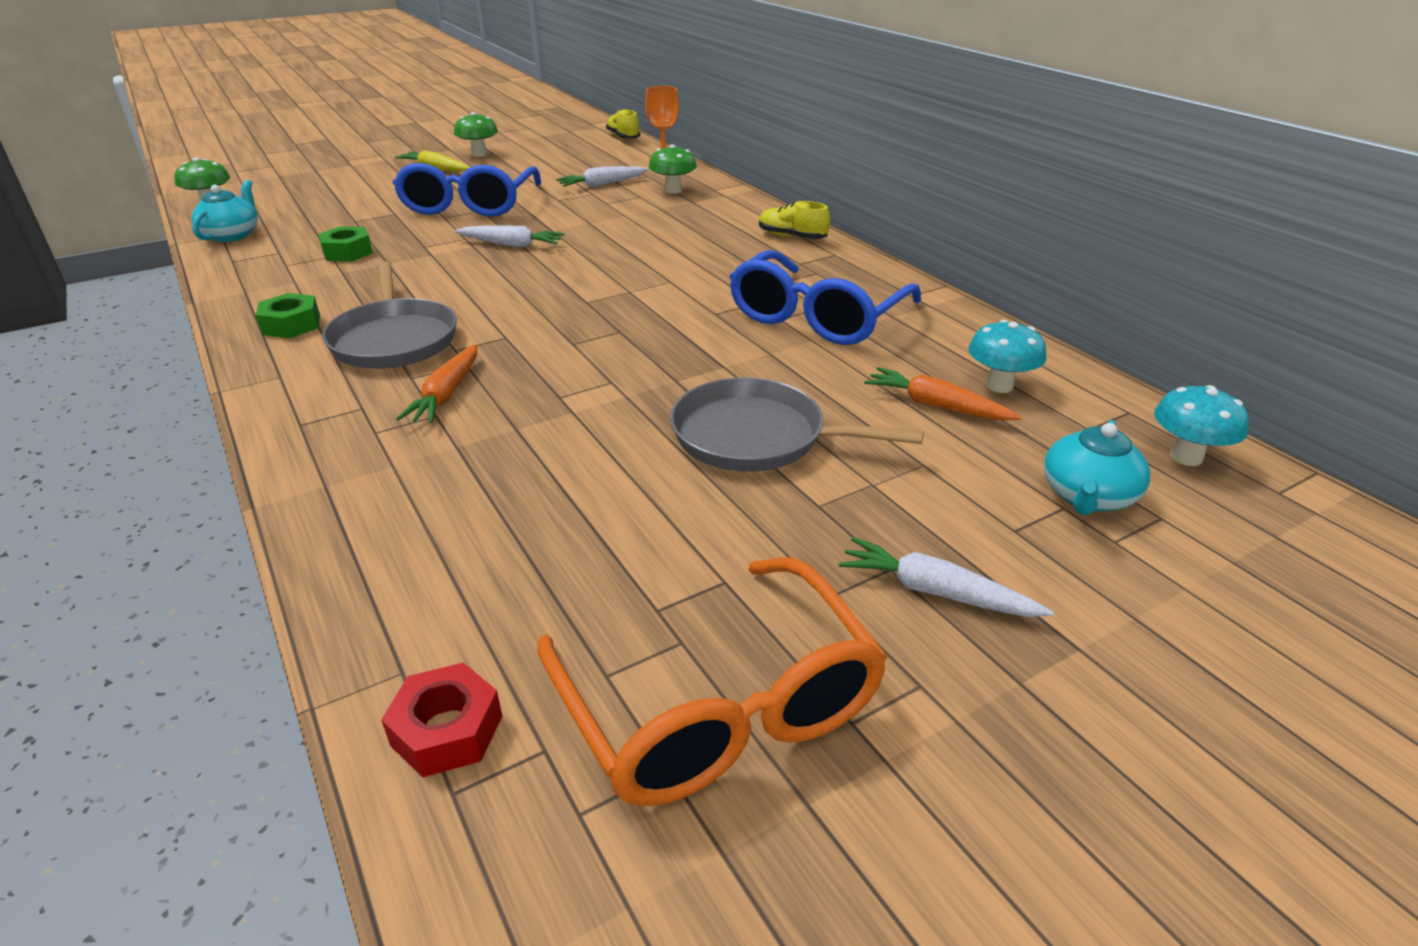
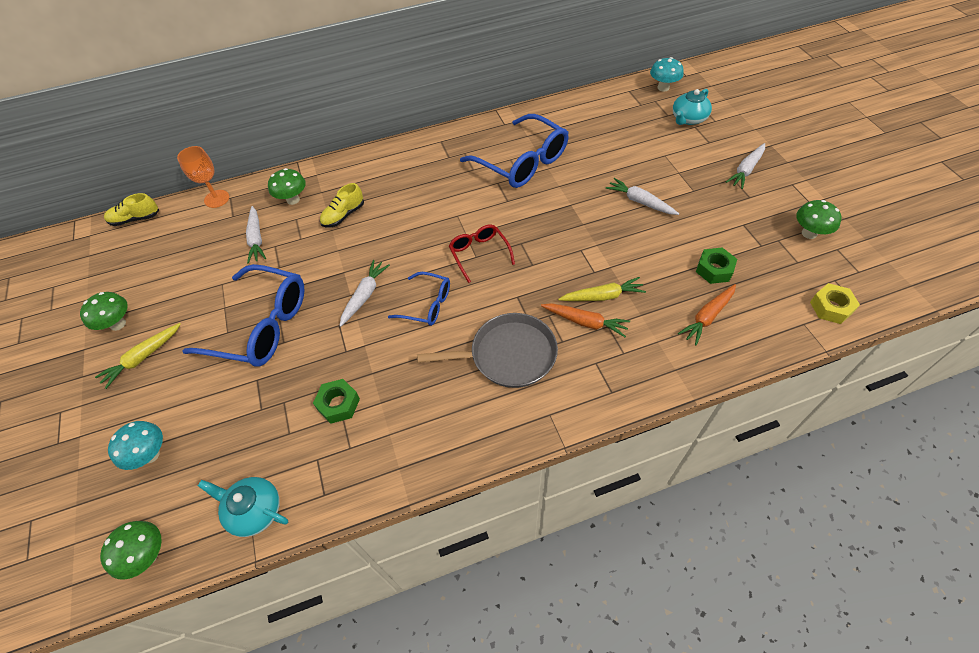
camera: 75 degrees left, 20 degrees up
green nut [256,293,320,338] -> green nut moved to [696,247,737,284]
red nut [381,663,502,778] -> yellow nut [810,283,860,324]
orange glasses [537,557,887,806] -> green mushroom [796,200,842,239]
grey pan [670,377,924,472] -> white carrot [606,178,679,215]
yellow shoe [759,201,830,239] -> yellow shoe moved to [320,183,364,227]
orange carrot [864,367,1022,421] -> orange carrot moved to [678,284,736,345]
turquoise mushroom [968,320,1046,393] -> turquoise mushroom moved to [108,421,163,470]
turquoise teapot [1044,420,1150,515] -> turquoise teapot turned 90 degrees clockwise [673,89,712,125]
none -> blue glasses [388,272,450,326]
none -> red glasses [449,225,515,283]
none -> yellow carrot [558,277,646,301]

